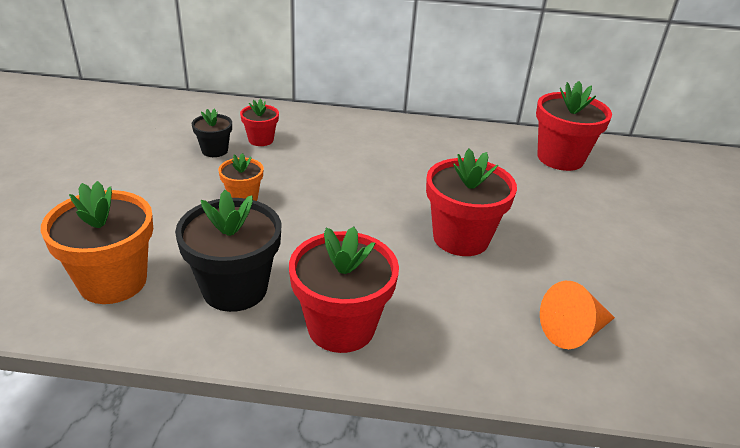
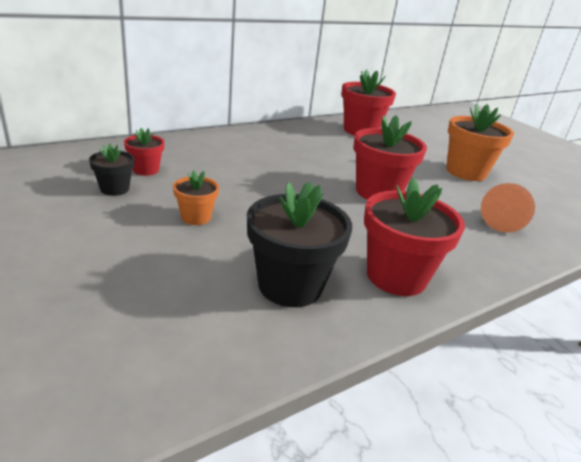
camera: 40 degrees left, 5 degrees down
orange flower pot [41,181,153,304] -> orange flower pot moved to [446,104,514,181]

